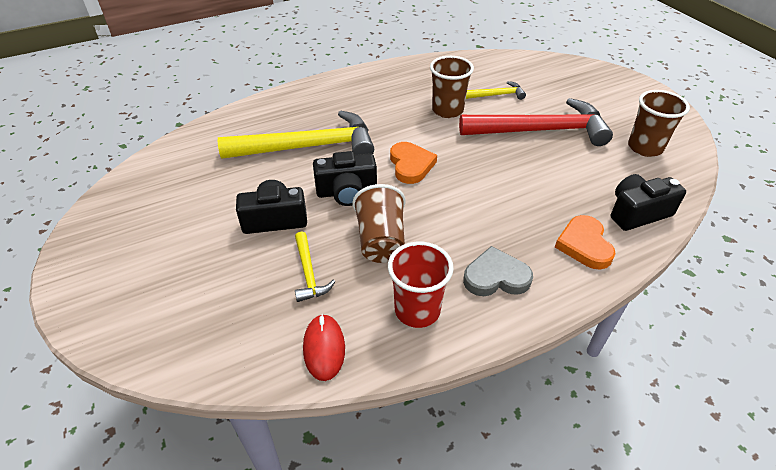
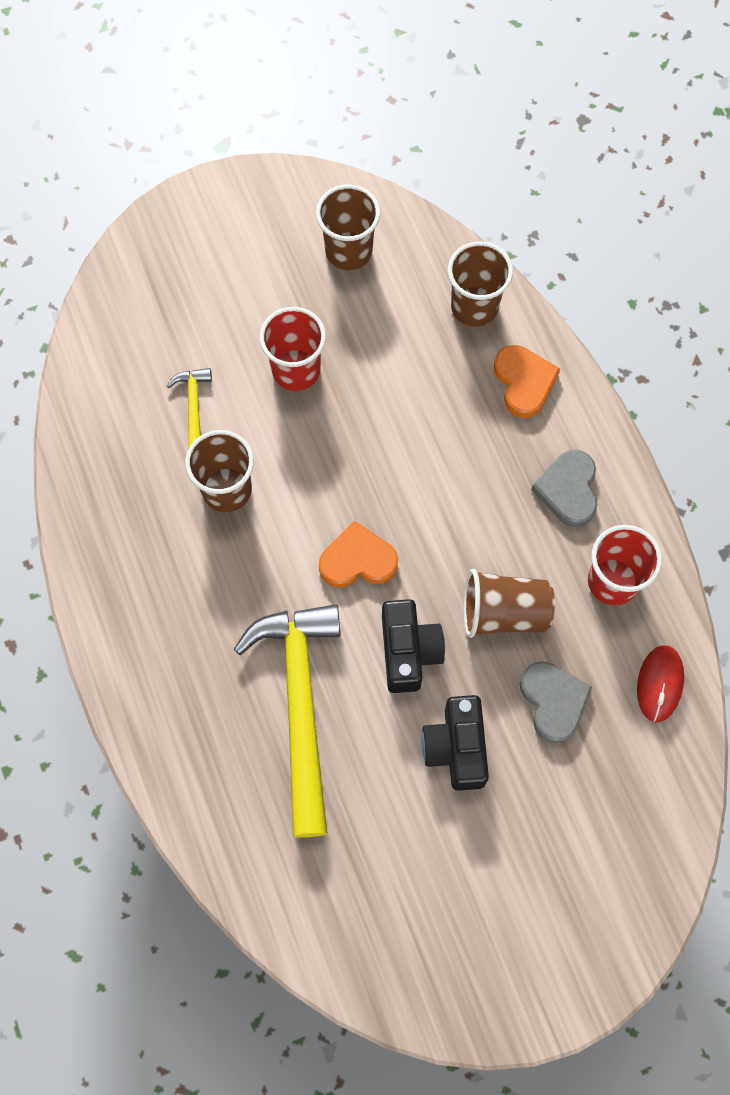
camera: 85 degrees left, 25 degrees up
yellow hammer [295,232,335,302] -> grey heart [520,661,592,743]
red mouse [303,314,345,381] -> red mouse turned 75 degrees counterclockwise [637,645,684,722]
red hammer [459,98,613,146] -> red cup [259,307,326,391]
orange heart [555,215,616,270] -> orange heart turned 105 degrees counterclockwise [494,345,560,418]
black camera [611,174,686,231] -> brown cup [448,241,513,327]

